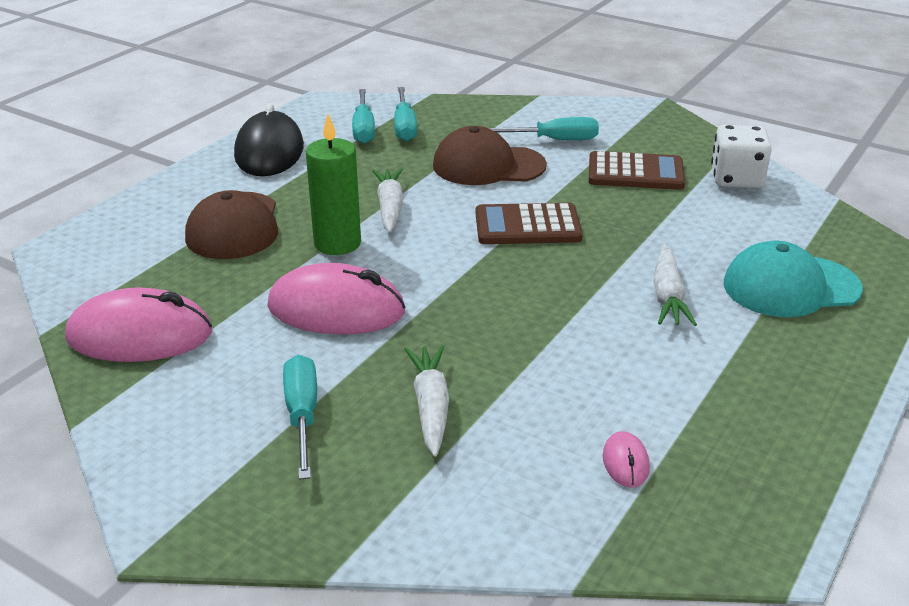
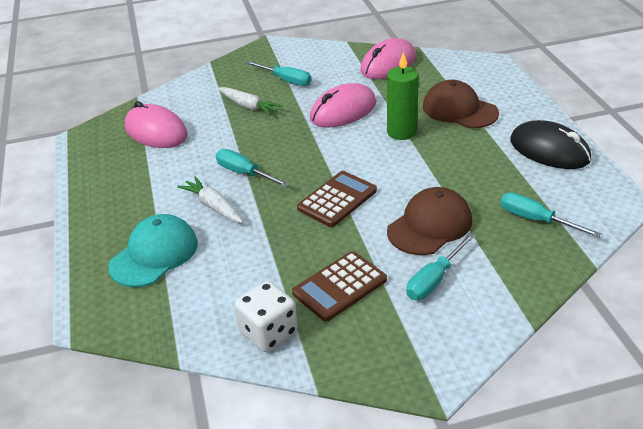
camera: 135 degrees right, 5 degrees up
turquoise screwdriver [352,89,375,144] -> turquoise screwdriver moved to [216,149,290,187]
white carrot [372,168,404,233] -> none
pink mouse [603,431,650,488] -> pink mouse [125,101,188,148], size x2.31

